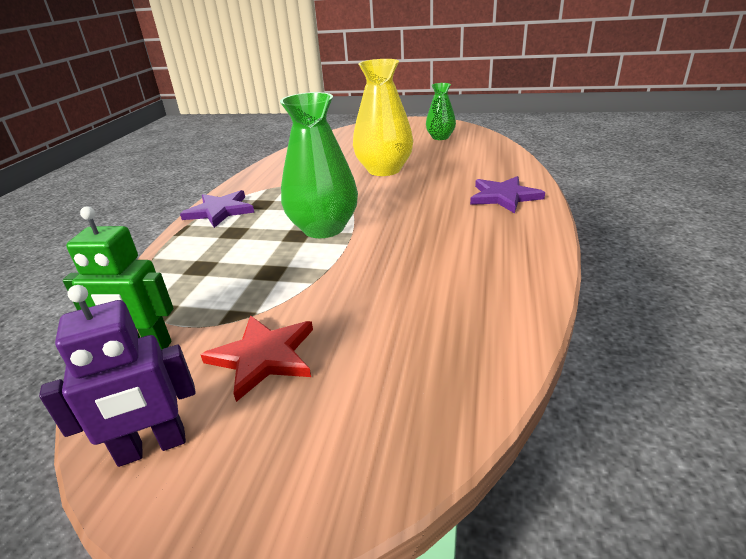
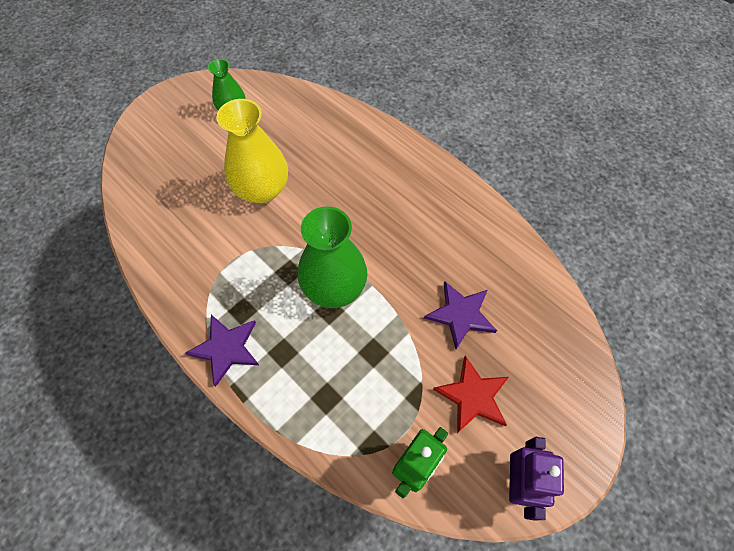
camera: 60 degrees left, 30 degrees up
purple star [470,176,545,213] -> purple star moved to [424,281,497,349]

